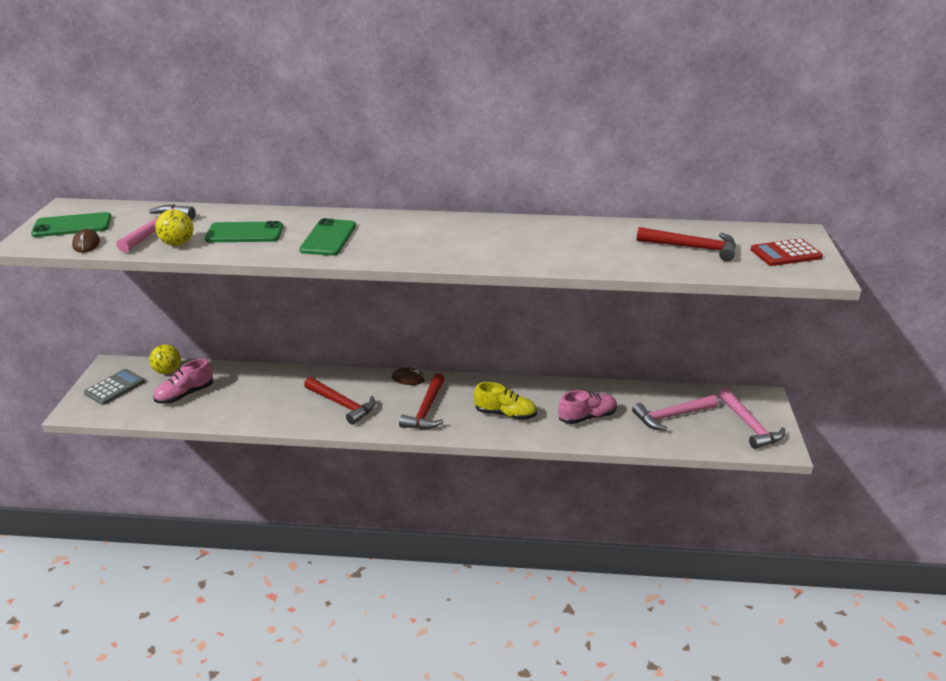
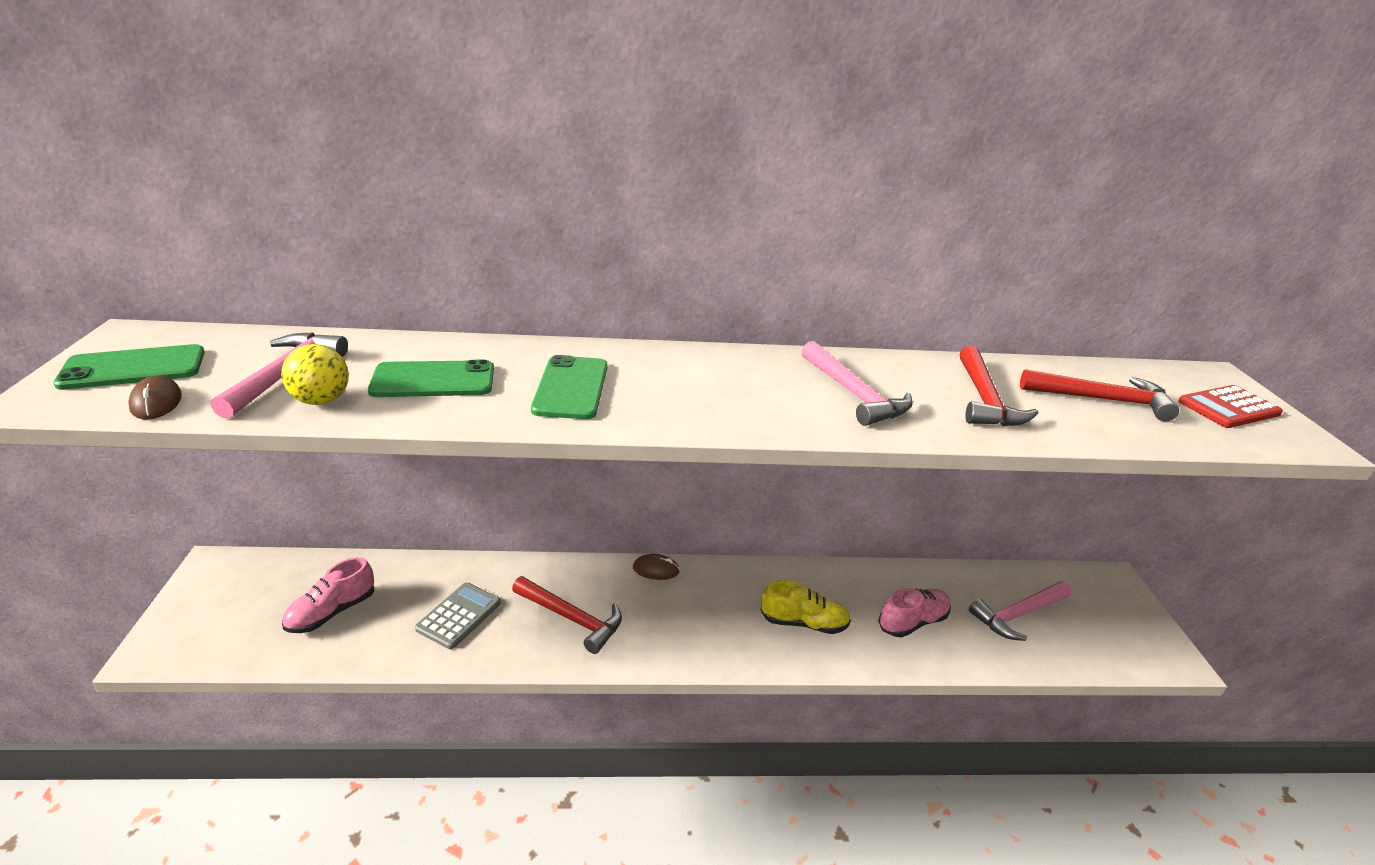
camera: 10 degrees left, 0 degrees up
grey calculator [84,369,145,405] -> grey calculator moved to [415,582,501,649]
yellow ball [149,344,181,374] -> none
red hammer [399,373,445,430] -> red hammer moved to [960,346,1038,426]
pink hammer [718,388,785,449] -> pink hammer moved to [801,341,913,426]

